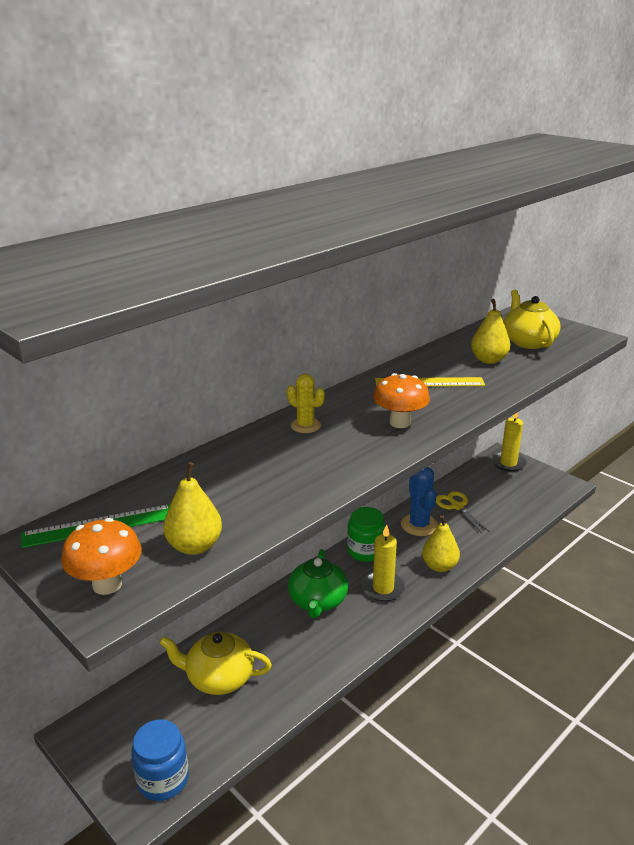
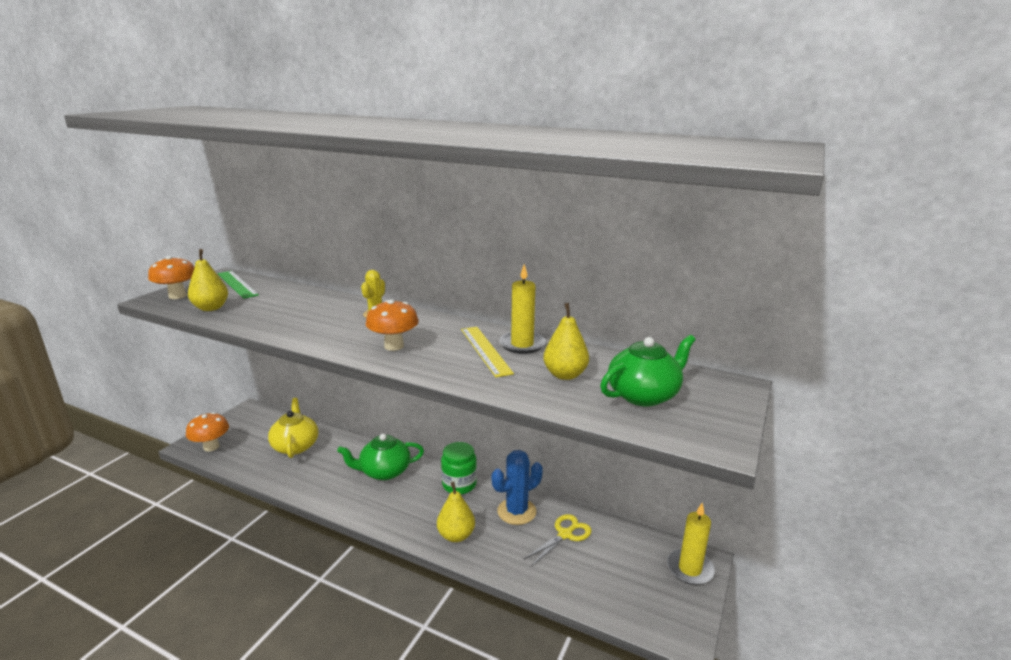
camera: 70 degrees right, 5 degrees down
blue jar [131,720,189,801] -> orange mushroom [186,412,229,452]
yellow candle [362,524,405,602] -> yellow candle moved to [499,264,546,354]
yellow teapot [503,290,561,349] -> green teapot [600,335,695,406]

